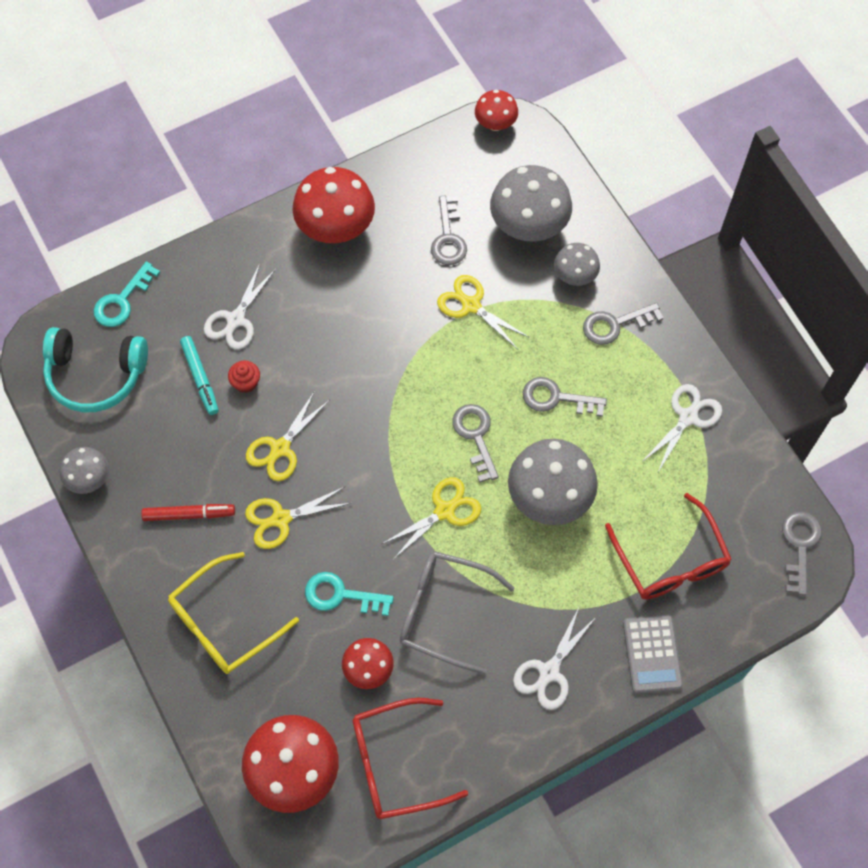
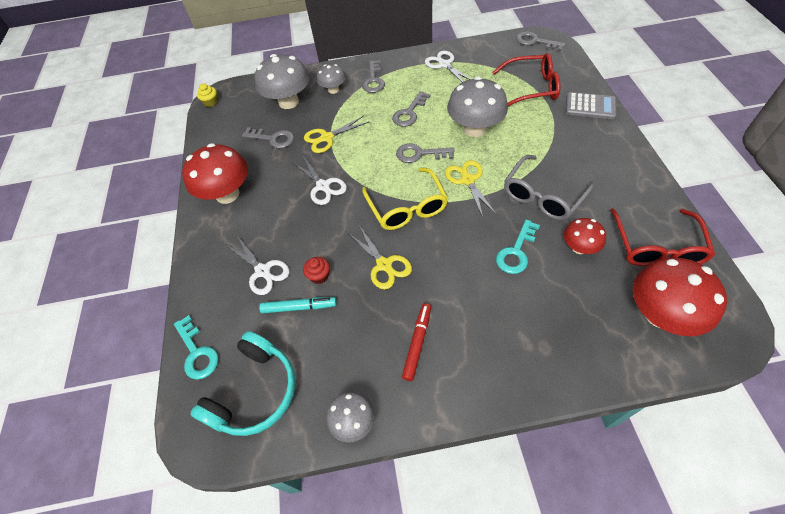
camera: 65 degrees left, 10 degrees down
yellow glasses [168,552,299,674] -> yellow glasses moved to [362,168,448,230]
yellow scissors [245,486,351,549] -> none
red mushroom [475,90,518,131] -> yellow cupcake [197,83,218,107]
white scissors [513,608,597,710] -> white scissors moved to [292,156,347,205]

